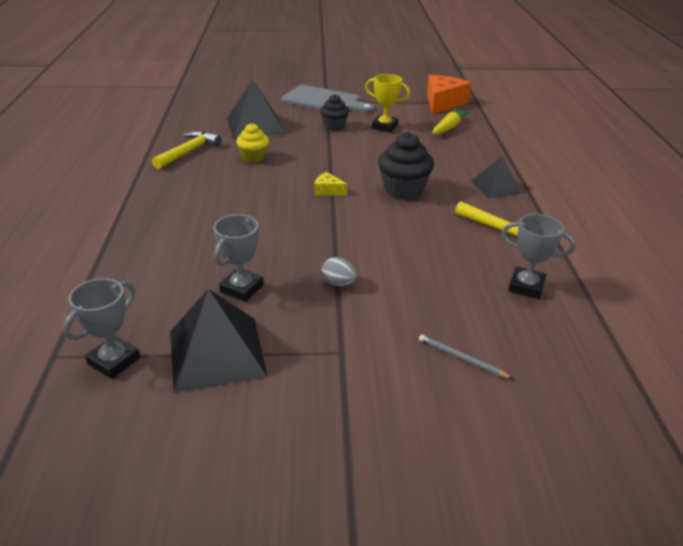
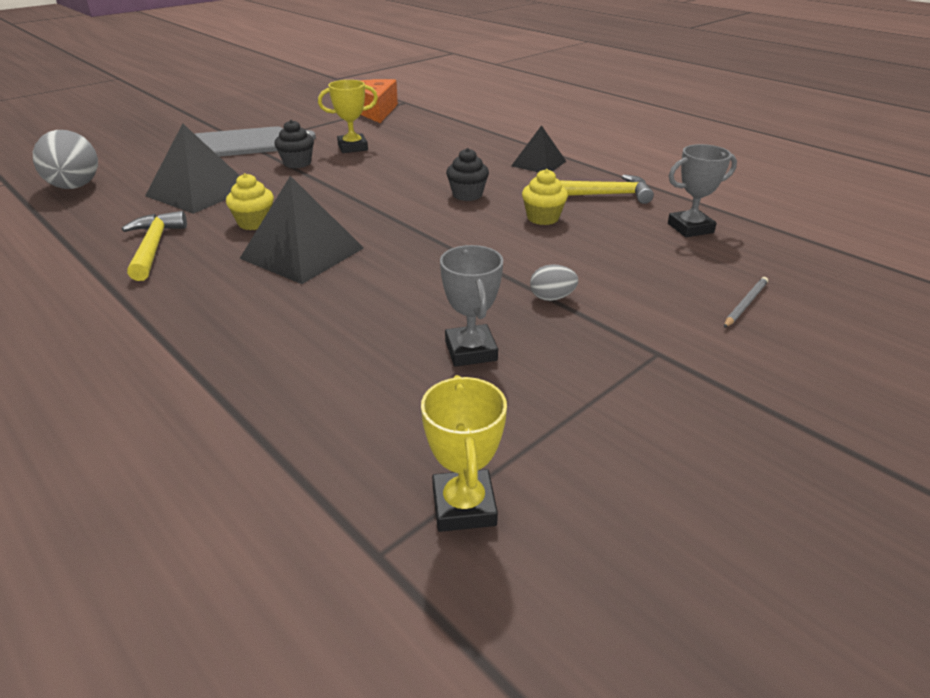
camera: 40 degrees left, 0 degrees up
grey trophy [63,278,140,379] -> yellow trophy [421,375,507,532]
black pyramid [170,289,268,393] -> black pyramid moved to [239,176,364,284]
yellow cheese [314,172,347,195] -> none
black cupcake [378,132,434,200] -> black cupcake [446,148,489,201], size x0.64
grey pencil [419,335,513,379] -> grey pencil turned 135 degrees clockwise [724,277,768,328]
yellow carrot [432,108,471,134] -> none
none -> grey egg [33,130,98,189]
none -> yellow cupcake [522,169,568,225]

